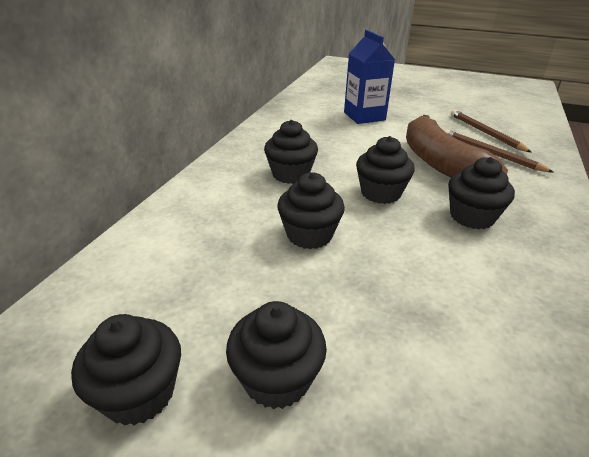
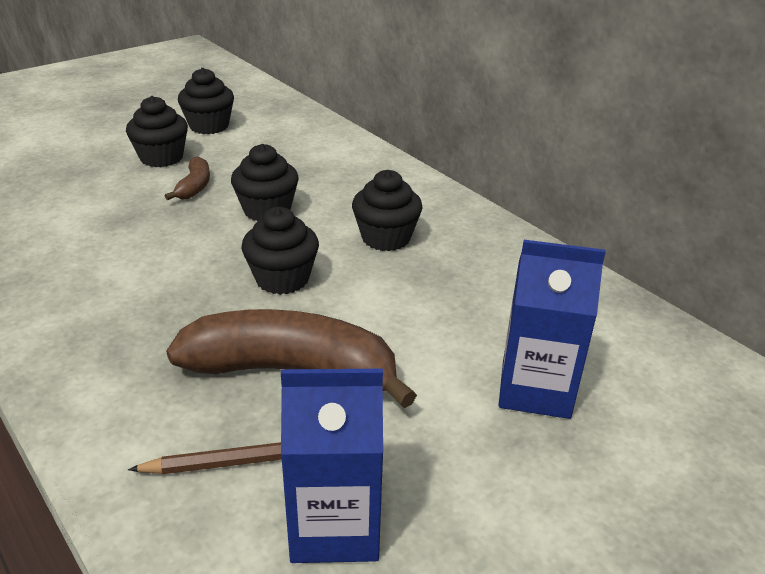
camera: 120 degrees right, 0 degrees up
black cupcake [448,157,515,229] -> none
brown pencil [451,110,532,153] -> blue carton [281,369,383,563]
none -> brown banana [165,156,210,200]

